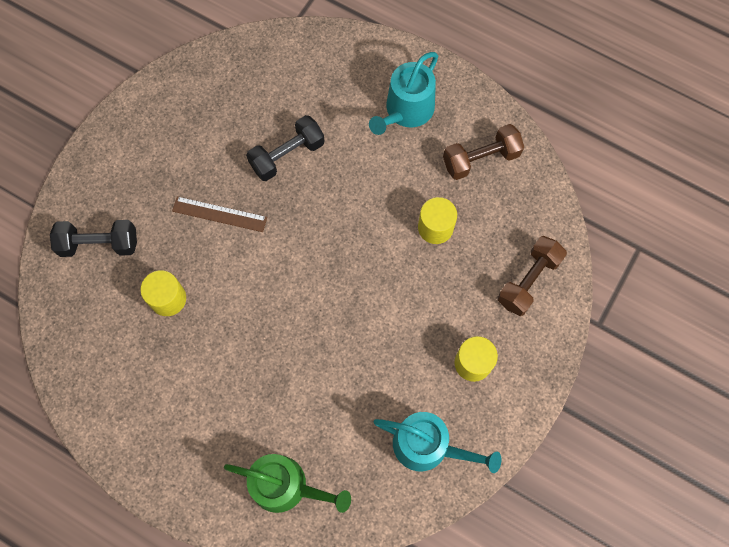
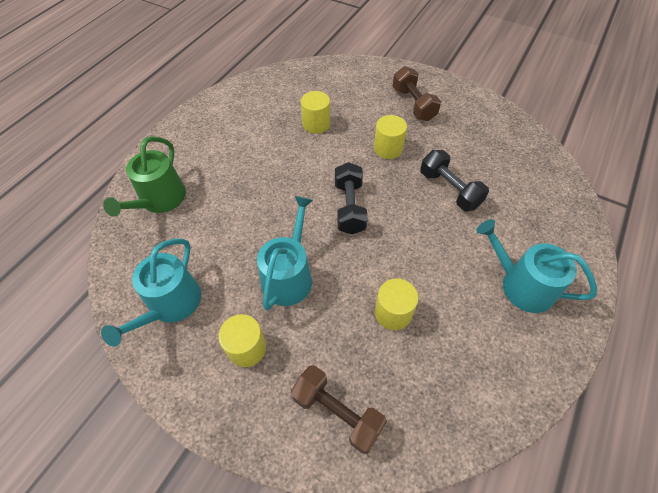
camera: 90 degrees right, 15 degrees down
black dumbbell [50,220,137,257] -> black dumbbell moved to [335,162,368,234]
brown ruler [172,196,267,232] -> yellow cylinder [374,115,407,159]
brown dumbbell [443,124,524,180] -> brown dumbbell moved to [392,66,441,121]
none -> turquoise watering can [257,196,313,311]

